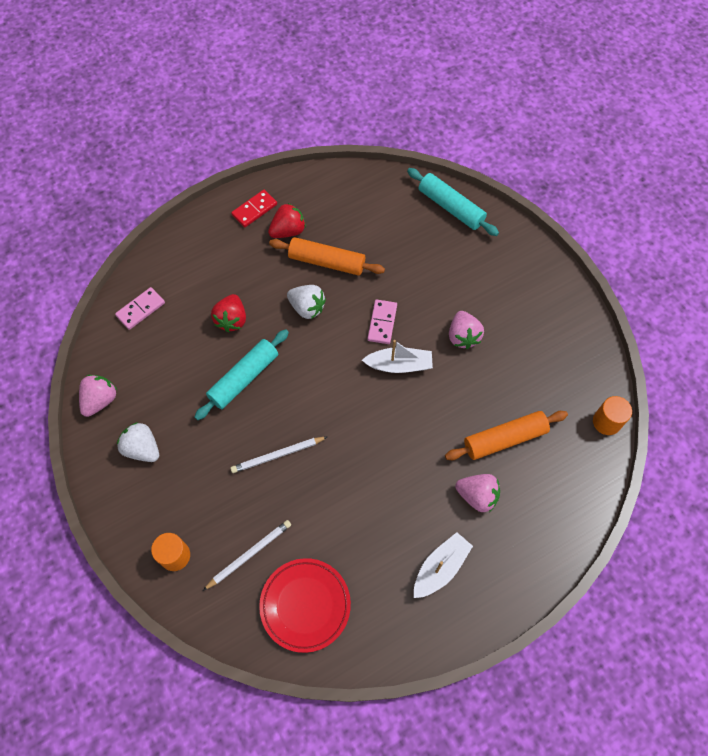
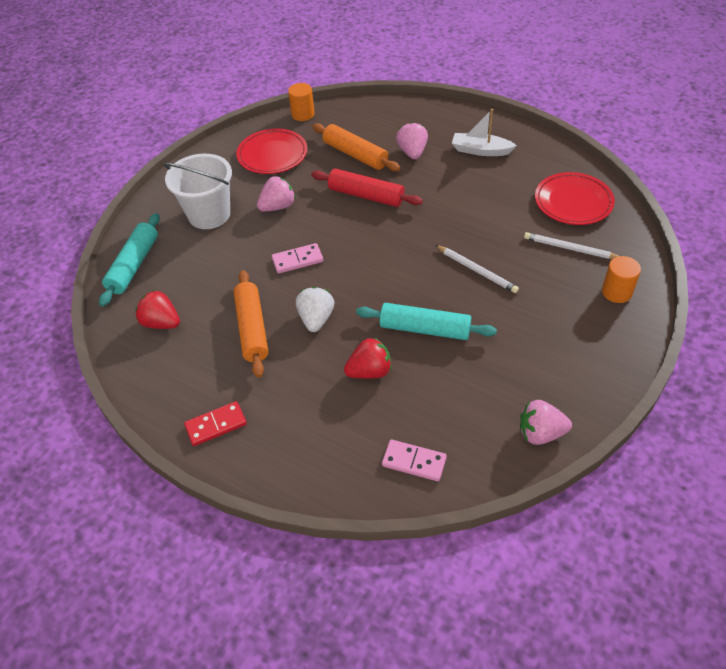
camera: 115 degrees left, 15 degrees down
white strawberry [117,422,159,462] -> none
red domino [231,190,277,227] -> red domino turned 45 degrees counterclockwise [184,401,247,446]
red strawberry [268,203,306,238] -> red strawberry moved to [135,290,180,329]
white boat [362,340,433,373] -> none
none -> white bucket [163,154,232,229]
none -> red plate [236,129,307,174]
none -> red rolling pin [311,169,423,207]

